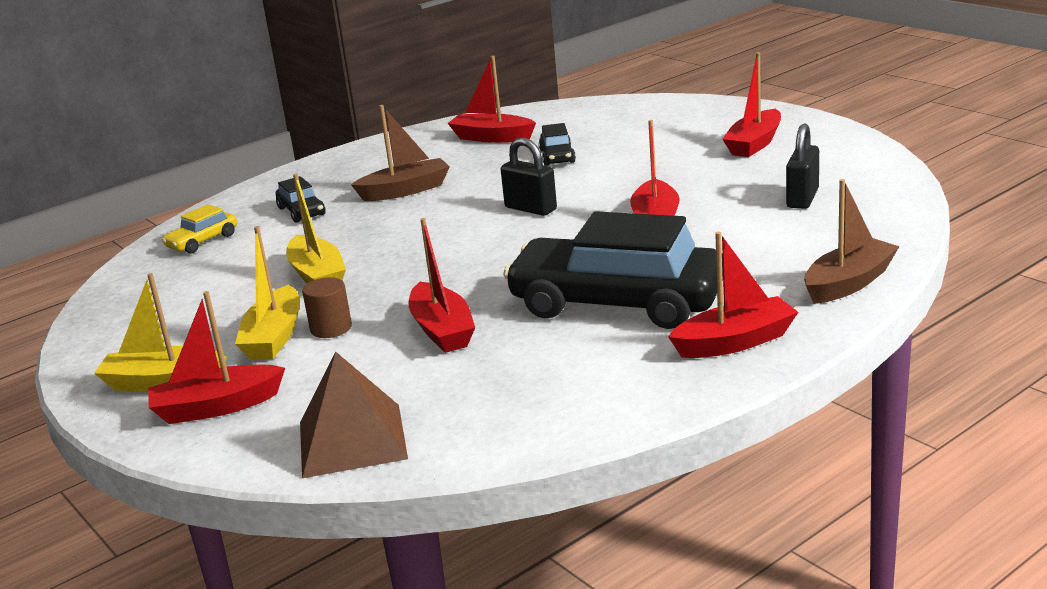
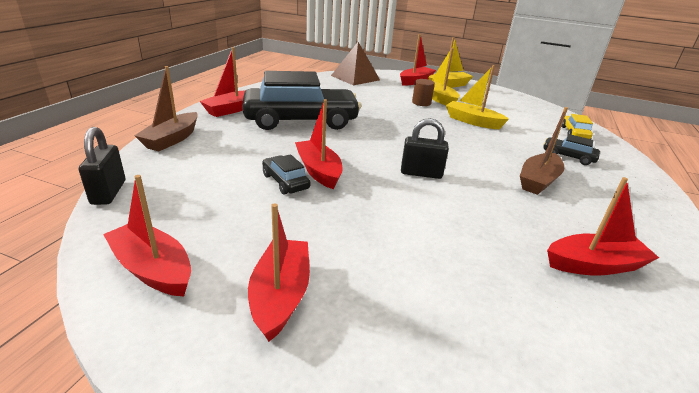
camera: 145 degrees right, 5 degrees up
red boat [409,218,475,353] -> red boat moved to [103,175,191,297]
black car [539,123,576,166] -> black car moved to [262,154,311,194]
black padlock [786,124,819,209] -> black padlock moved to [79,127,125,205]

